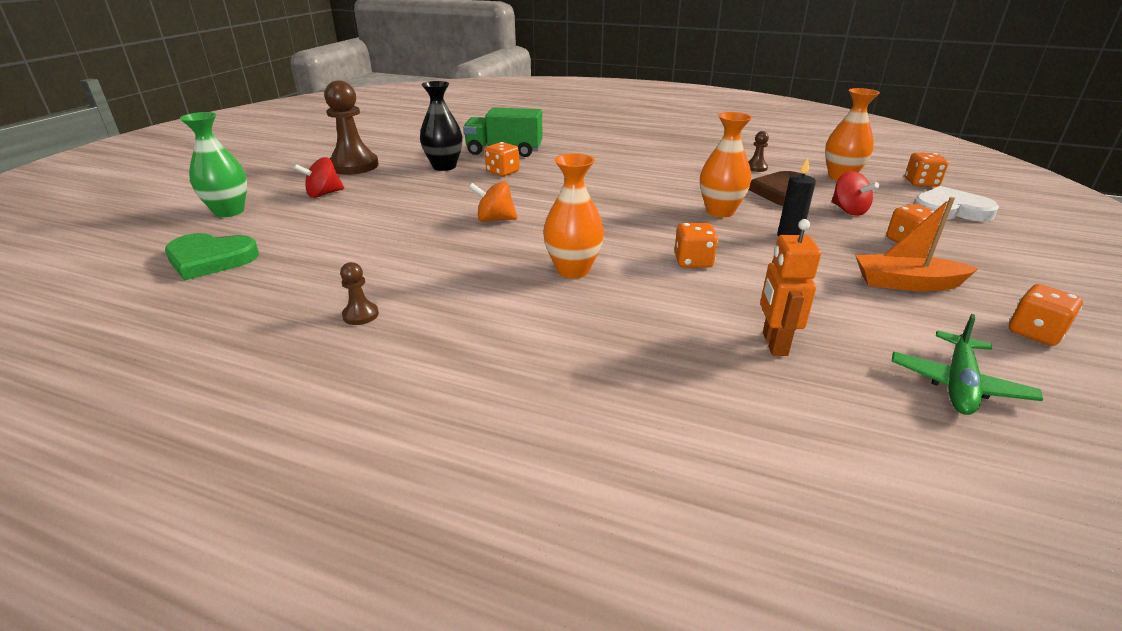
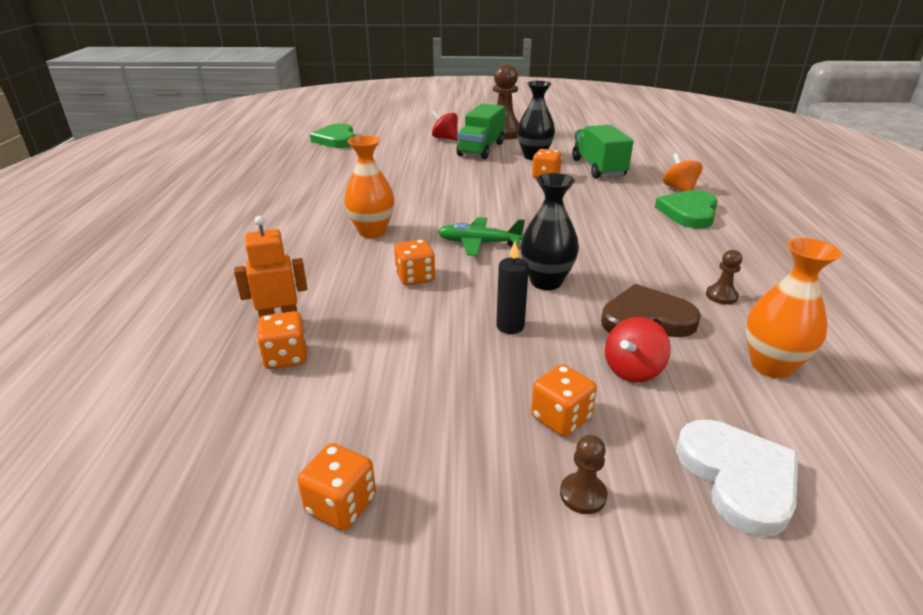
camera: 70 degrees right, 0 degrees up
green vase [179,112,247,217] -> none
brown pawn [340,262,379,325] -> brown pawn moved to [560,435,608,514]
orange spinning top [469,181,518,222] -> orange spinning top moved to [663,153,703,192]
orange vase [700,112,752,217] -> black vase [521,173,579,290]
orange boat [855,197,979,291] -> none
green plane [892,314,1043,415] -> green plane moved to [438,217,525,256]
orange dice [905,153,948,187] -> orange dice moved to [257,311,307,369]
none -> green truck [457,103,505,159]
none -> green heart [655,190,718,228]

